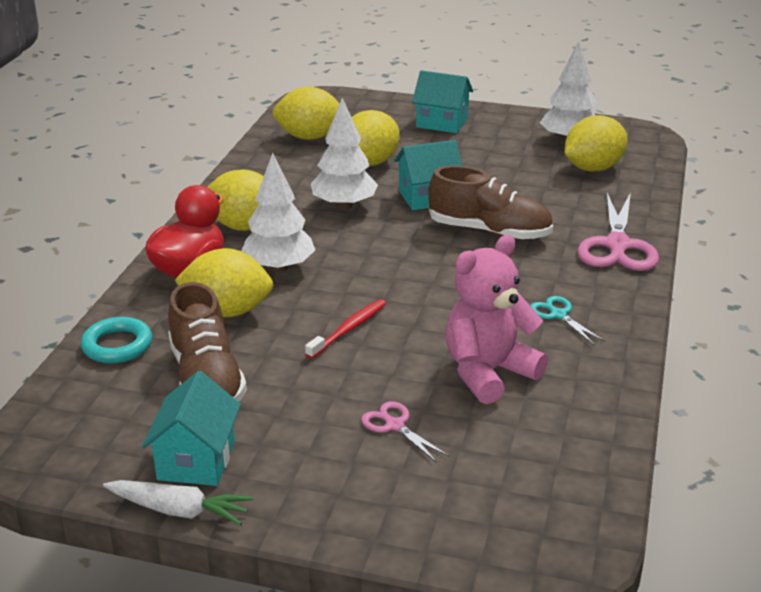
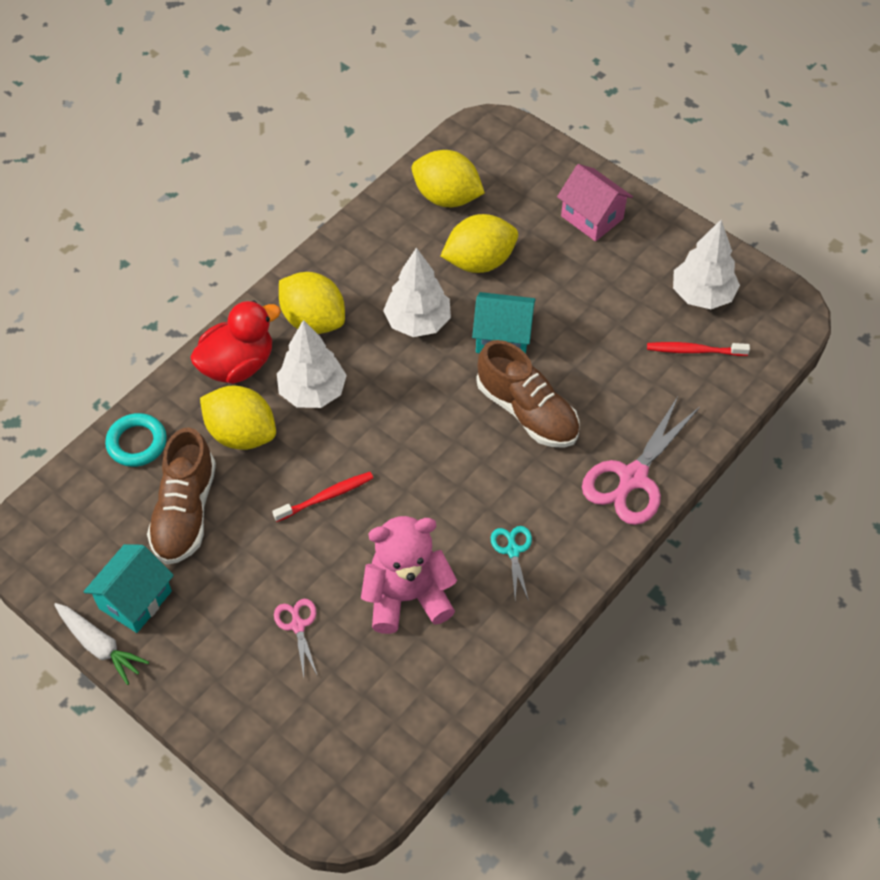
camera: 25 degrees right, 25 degrees up
turquoise house [412,70,473,133] -> pink house [557,164,633,241]
yellow lemon [565,115,628,172] -> red toothbrush [647,342,750,356]

